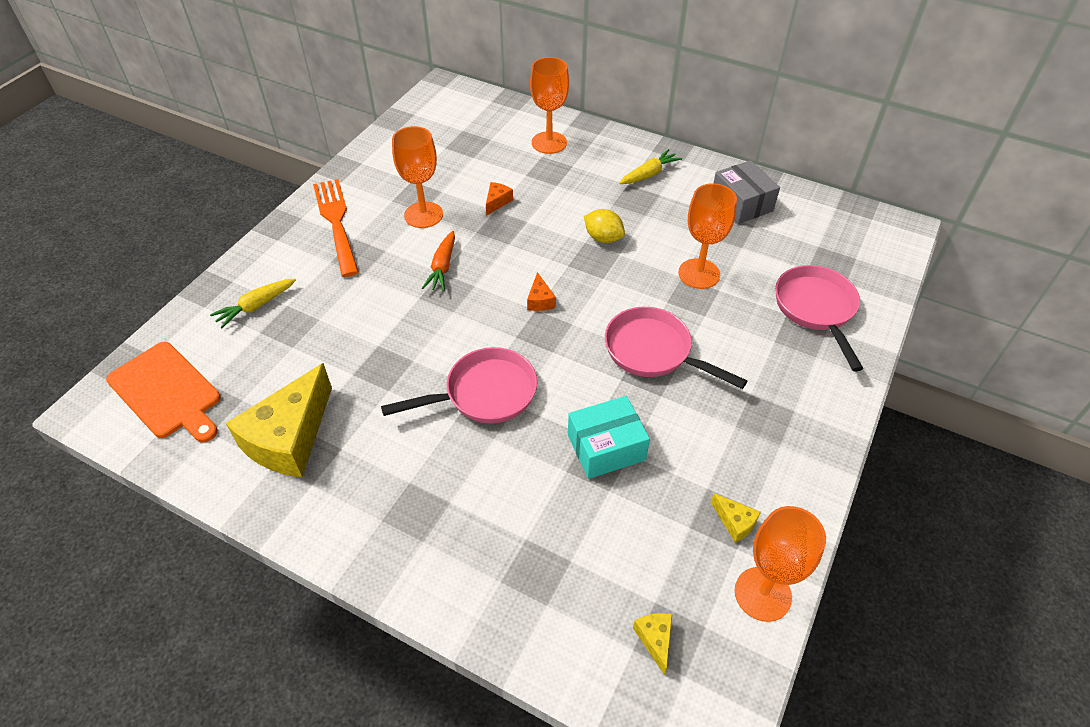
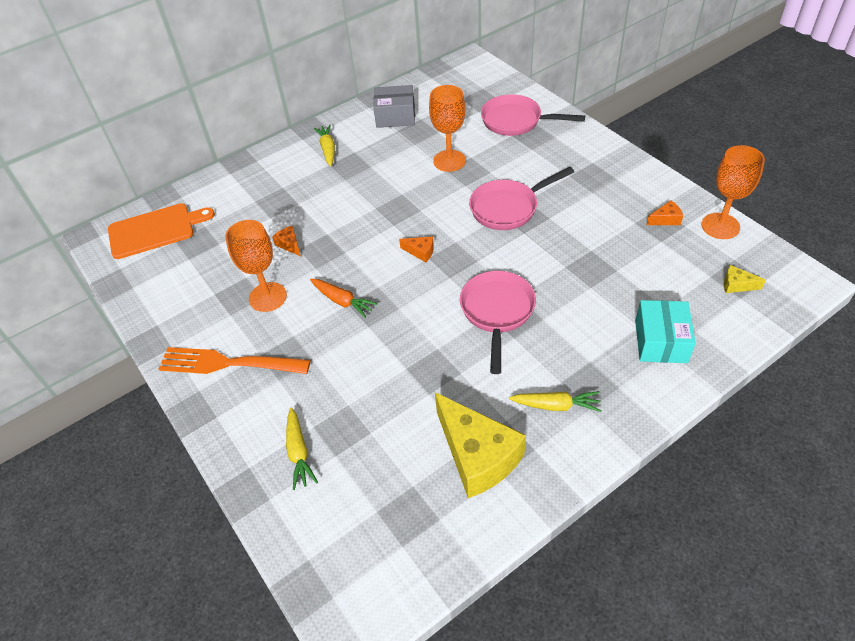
camera: 60 degrees left, 0 degrees up
orange cutting board [106,342,221,443] -> orange cutting board moved to [108,204,215,259]
orange goblet [530,57,569,154] -> none
turquoise box [568,396,650,479] -> turquoise box moved to [635,300,696,363]
yellow lemon [584,209,625,243] -> none
yellow cheese [711,493,761,543] -> orange cheese [647,201,683,225]
none -> yellow carrot [509,391,602,412]

